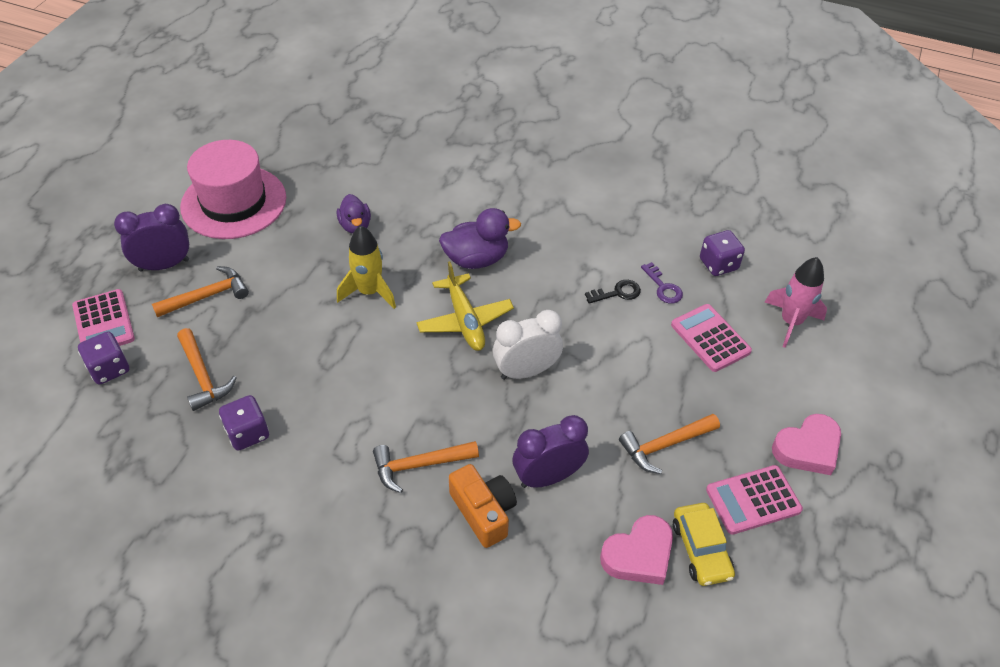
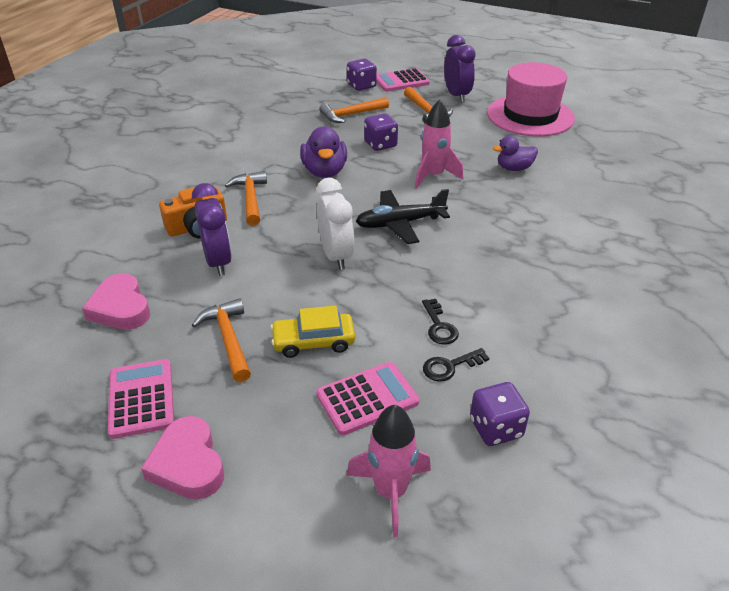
camera: 95 degrees right, 10 degrees down
purple dice [219,395,269,450] -> purple dice moved to [364,113,398,151]
yellow rocket [337,226,396,309] -> pink rocket [415,100,464,189]
yellow plane [416,261,514,351] -> black plane [355,189,450,244]
purple duck [439,208,521,269] -> purple duck moved to [300,126,347,178]
purple key [641,262,683,304] -> black key [423,348,489,382]
yellow car [673,503,735,586] -> yellow car moved to [270,305,355,358]

